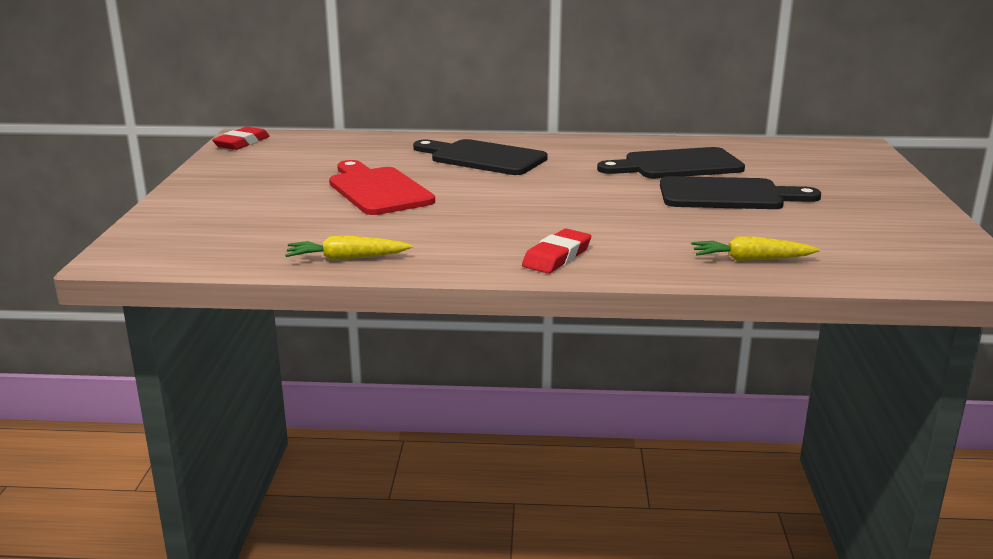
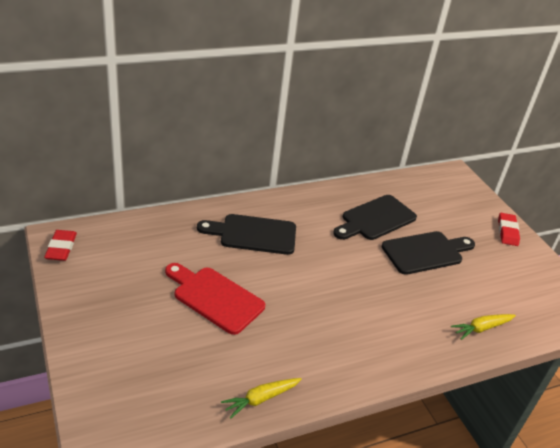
camera: 30 degrees left, 15 degrees up
red eraser [522,228,591,274] -> red eraser moved to [498,213,520,246]

